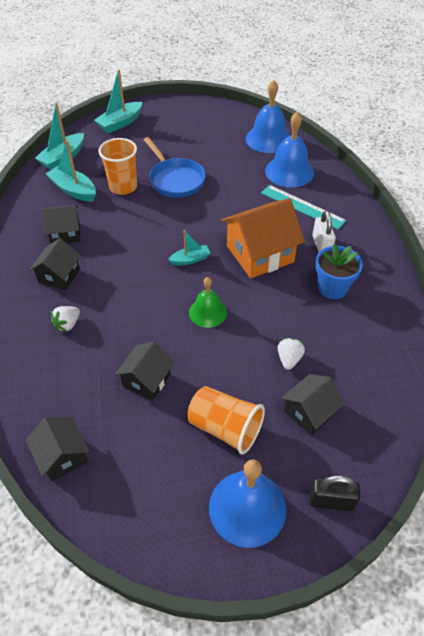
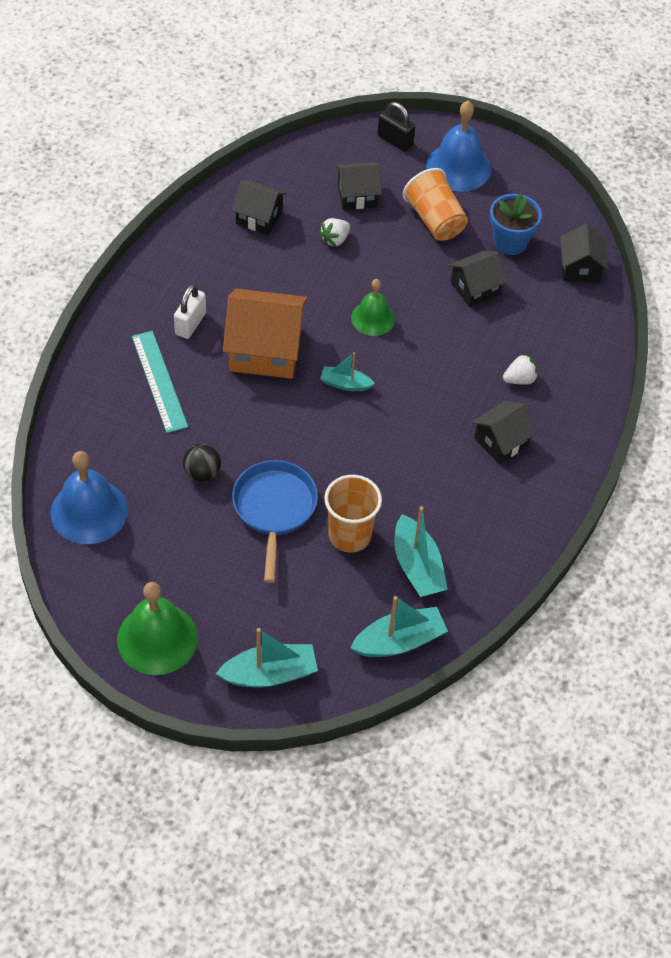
camera: 150 degrees left, 5 degrees up
black house [41,205,80,243] -> black house moved to [231,180,287,235]
blue bell [265,112,314,188] -> none
blue flower pot [315,244,363,299] -> blue flower pot moved to [490,193,542,255]
none -> green bell [117,582,198,675]
none -> black ball [183,444,221,482]

